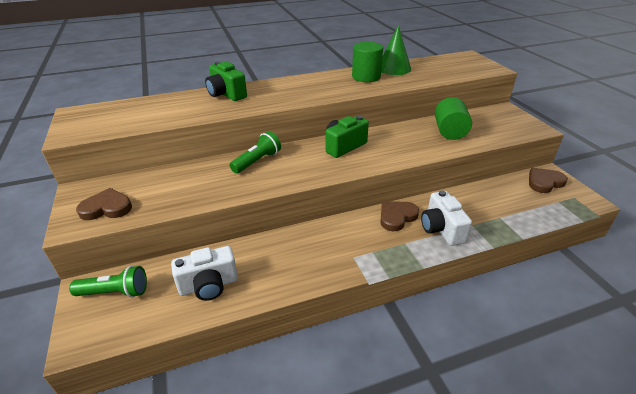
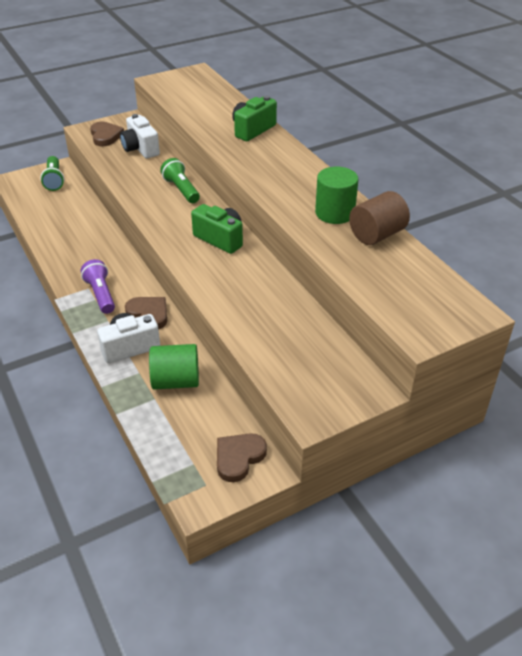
camera: 80 degrees right, 5 degrees up
white camera [171,246,238,301] -> white camera moved to [120,114,160,158]
green flashlight [230,131,281,174] -> green flashlight turned 150 degrees counterclockwise [160,158,200,203]
green cone [381,25,411,75] -> brown cylinder [349,191,410,245]
green cylinder [435,97,472,140] -> green cylinder moved to [149,344,199,390]
brown heart [529,168,568,193] -> brown heart turned 105 degrees counterclockwise [217,433,267,482]
none -> purple flashlight [81,259,115,314]

